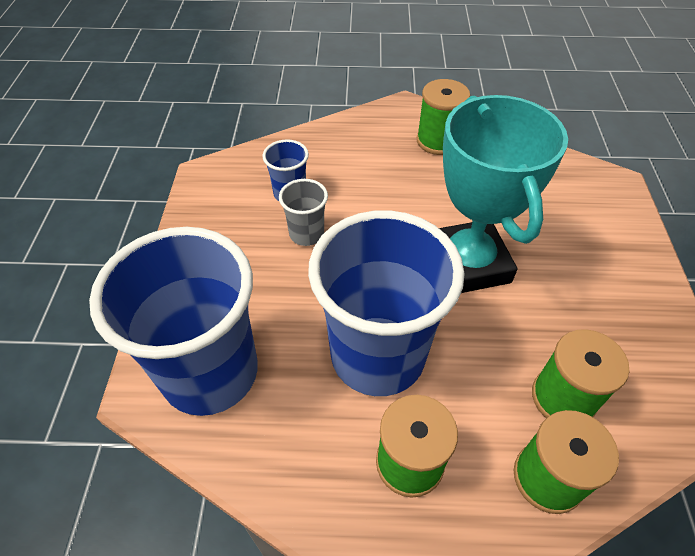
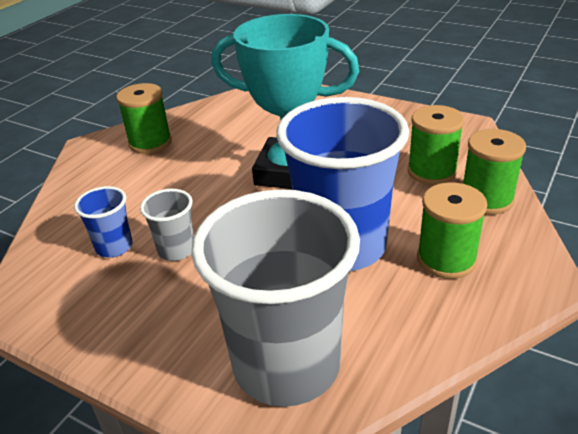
camera: 60 degrees left, 15 degrees down
blue cup [89,227,258,416] -> grey cup [191,189,360,407]

